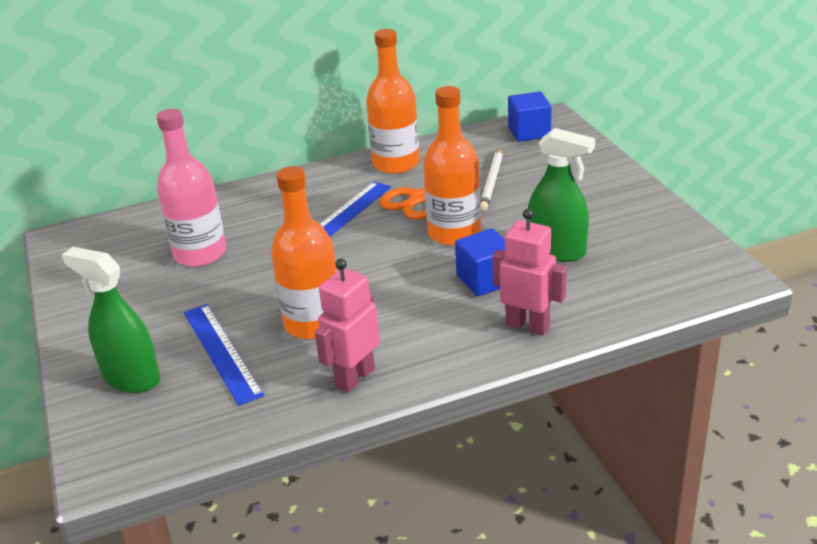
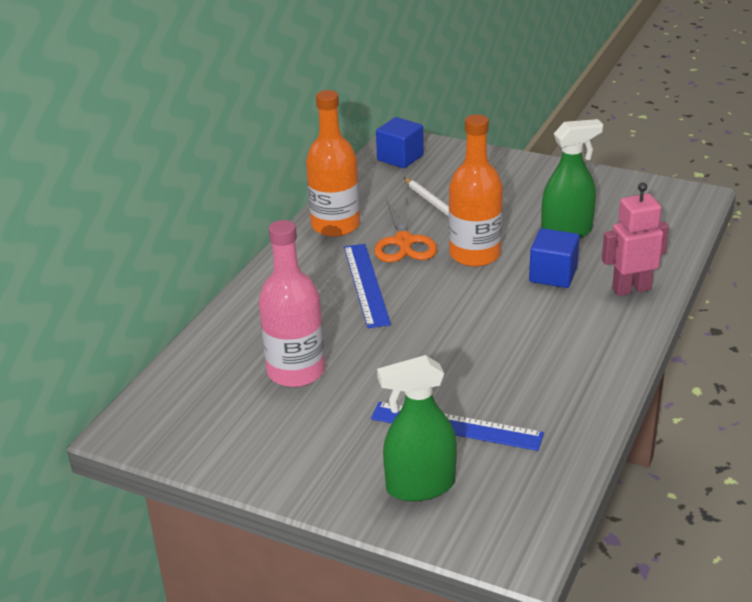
camera: 45 degrees left, 0 degrees up
orange bottle [271,166,337,339] -> none
pink robot [315,259,380,393] -> none

